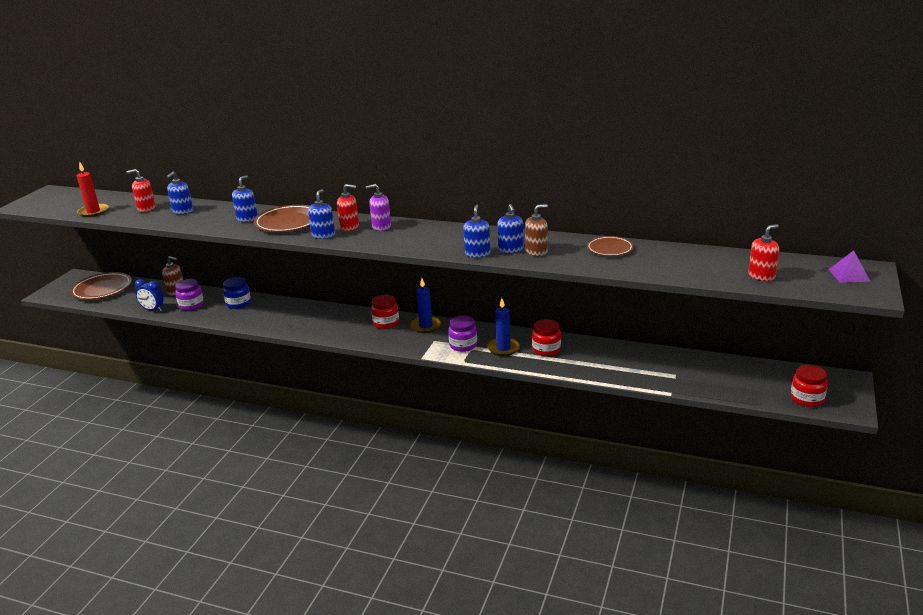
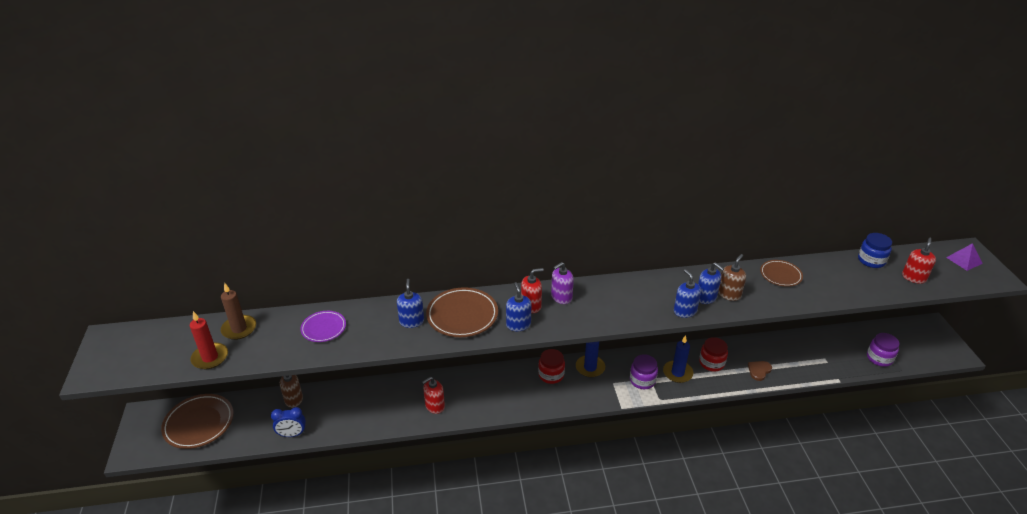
camera: 30 degrees left, 10 degrees up
red soap dispenser [126,169,156,212] -> red soap dispenser moved to [422,377,445,414]
blue soap dispenser [166,172,193,214] -> purple plate [300,311,346,342]
purple jar [175,279,204,311] -> purple jar moved to [867,333,900,367]
blue jar [223,277,251,309] -> blue jar moved to [858,233,892,268]
red jar [791,365,828,407] -> none
none -> brown candle [221,283,256,340]
none -> brown heart [748,361,772,381]

